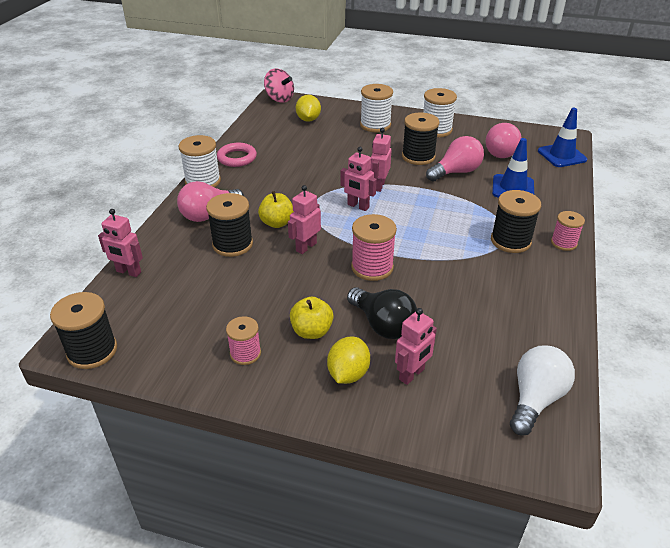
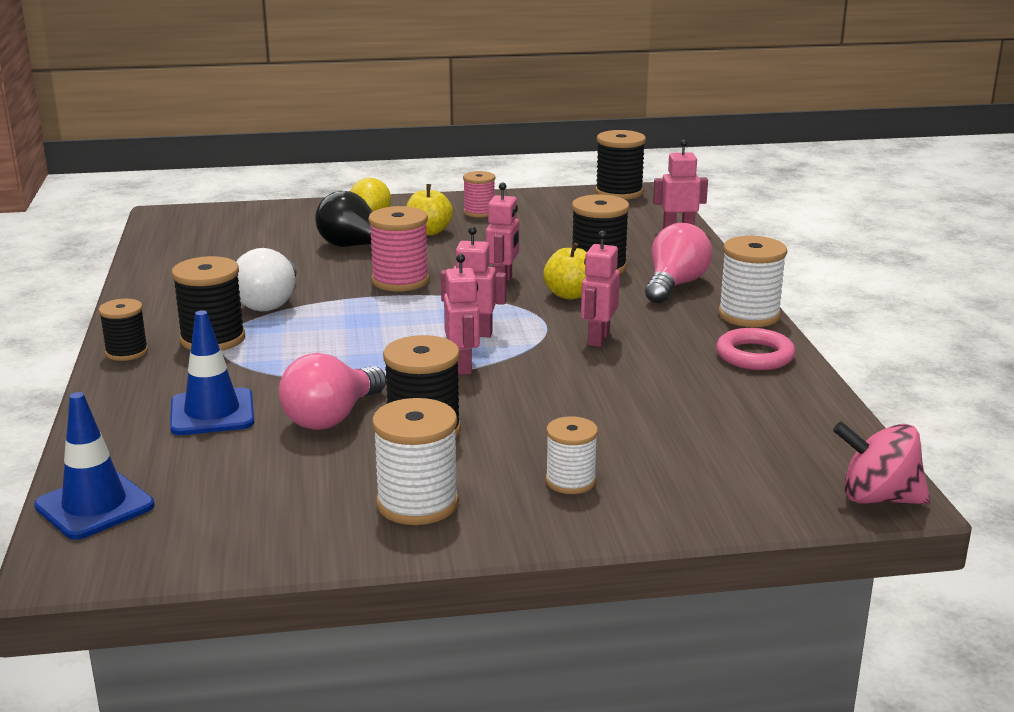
camera: 155 degrees right, 15 degrees down
yellow lemon [296,95,321,122] -> none
white spool [360,84,393,132] -> white spool [546,416,598,494], size x0.64
pink robot [395,308,437,385] -> pink robot moved to [581,231,620,347]
pink light bulb [486,123,522,158] -> none
white light bulb [510,346,575,436] -> white light bulb moved to [236,248,297,311]
pink spool [551,211,585,251] -> black spool [99,299,148,361]

